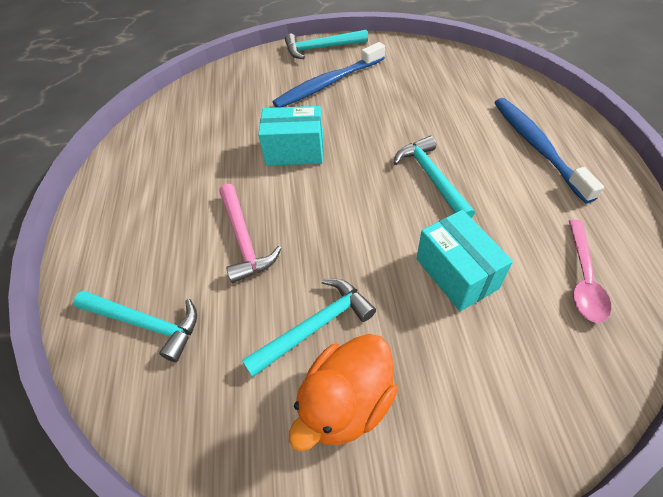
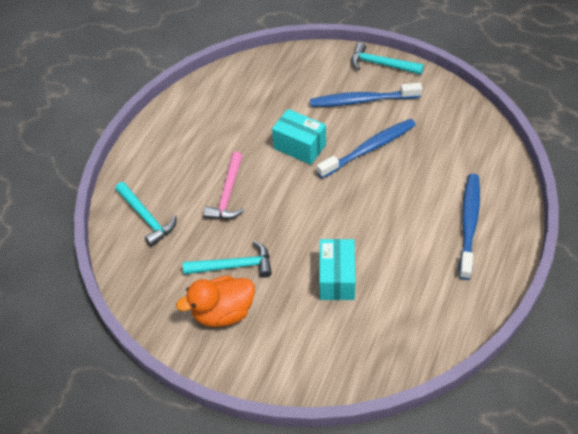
camera: 30 degrees right, 0 degrees up
turquoise hammer [394,136,475,218] -> none
pink spoon [569,220,611,323] -> none
none -> blue toothbrush [317,119,416,178]

